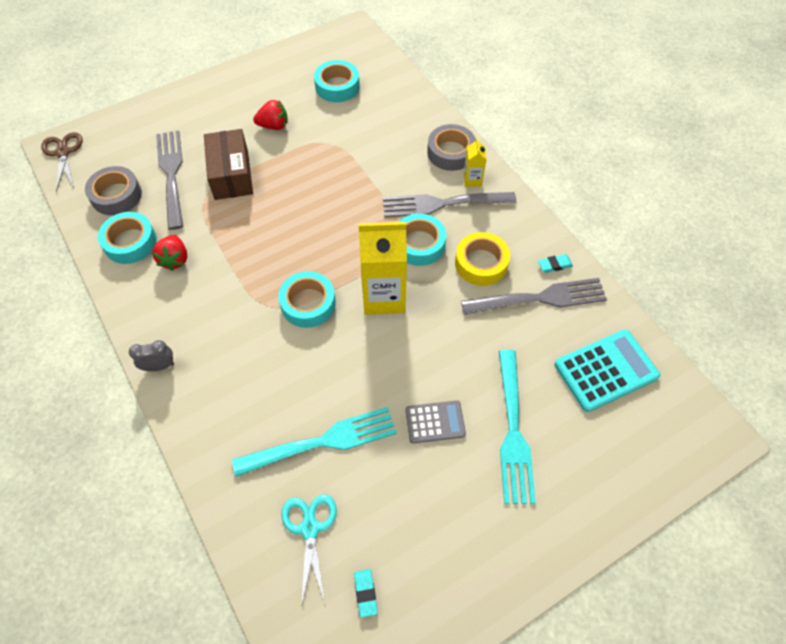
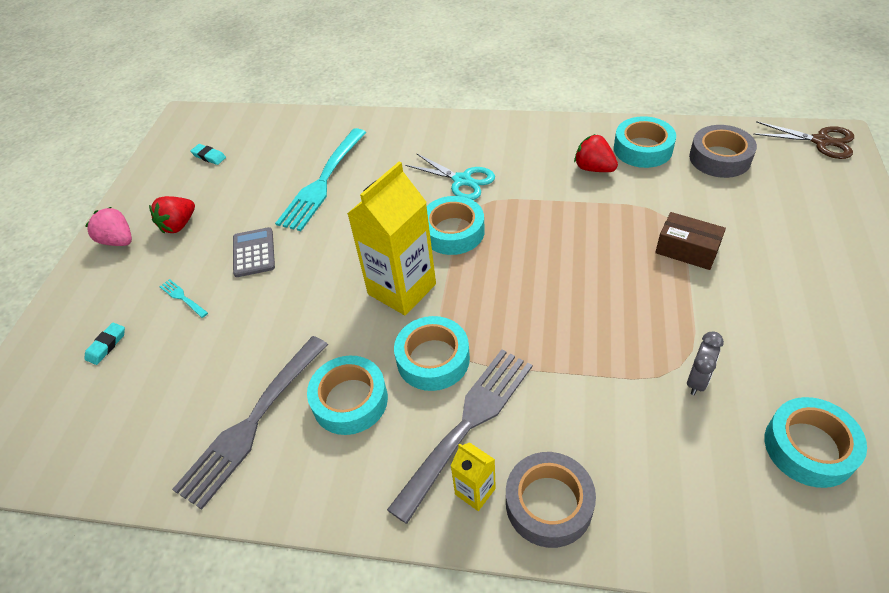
camera: 135 degrees right, 10 degrees down
grey clock [129,340,174,371] -> grey clock moved to [687,331,724,395]
grey fork [156,131,183,230] -> none
brown box [204,129,253,200] -> brown box [655,212,726,270], size x0.67
red strawberry [253,100,288,130] -> red strawberry moved to [149,196,195,234]
turquoise scissors [282,494,337,602] -> turquoise scissors moved to [405,153,495,200]
grey calculator [405,400,466,443] -> grey calculator turned 135 degrees clockwise [233,227,275,277]
yellow tape [455,232,510,286] -> turquoise tape [307,356,388,435]
turquoise fork [499,350,536,504] -> turquoise fork [159,279,208,318], size x0.40
turquoise eraser [538,254,573,273] -> turquoise eraser moved to [84,322,125,365]
turquoise calculator [555,329,660,412] -> none
none -> pink strawberry [85,207,132,246]

